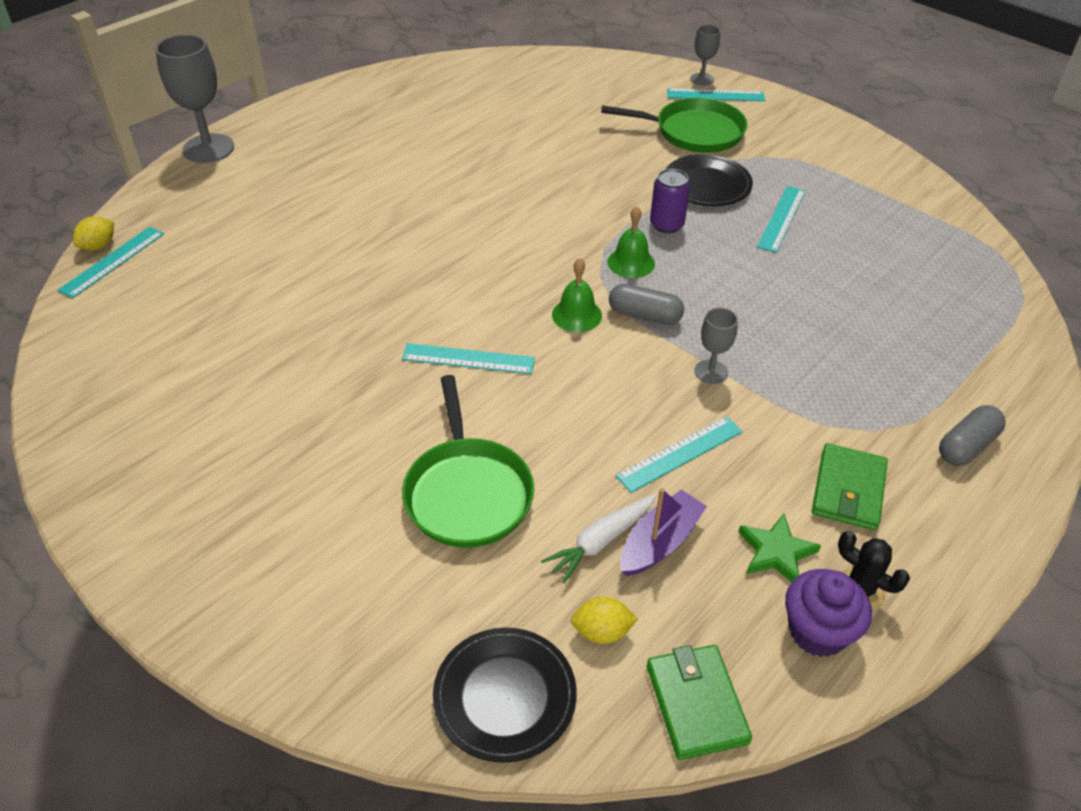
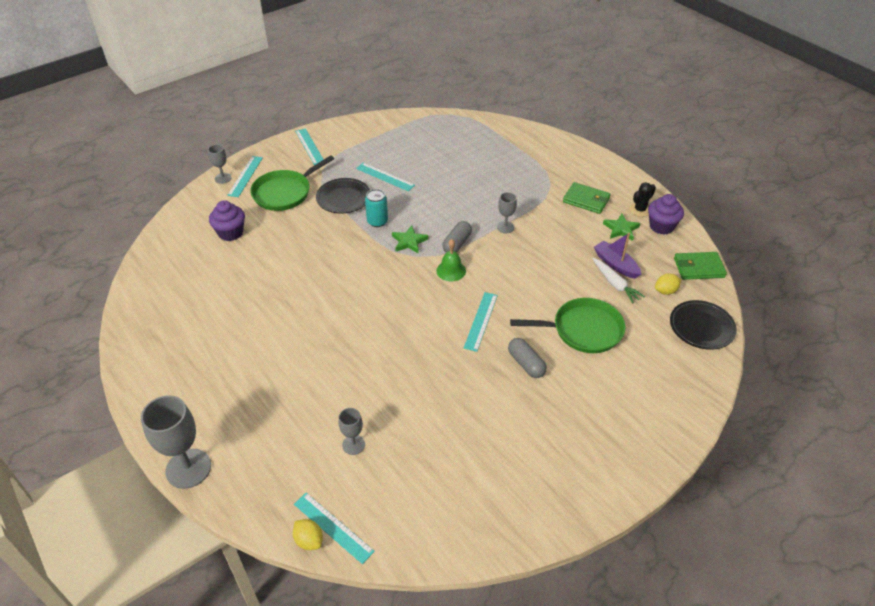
camera: 80 degrees left, 0 degrees up
yellow lemon [571,597,638,644] -> yellow lemon turned 60 degrees clockwise [655,273,681,295]
green pan [601,98,748,153] -> green pan turned 150 degrees counterclockwise [250,155,334,211]
green bell [608,206,655,278] -> green star [392,226,428,254]
turquoise ruler [616,416,743,493] -> turquoise ruler moved to [295,128,324,165]
purple can [650,169,690,233] -> turquoise can [365,189,388,227]
grey capsule [939,405,1005,466] -> grey capsule moved to [508,338,547,378]
none -> purple cupcake [209,200,245,241]
none -> grey goblet [339,408,365,455]

